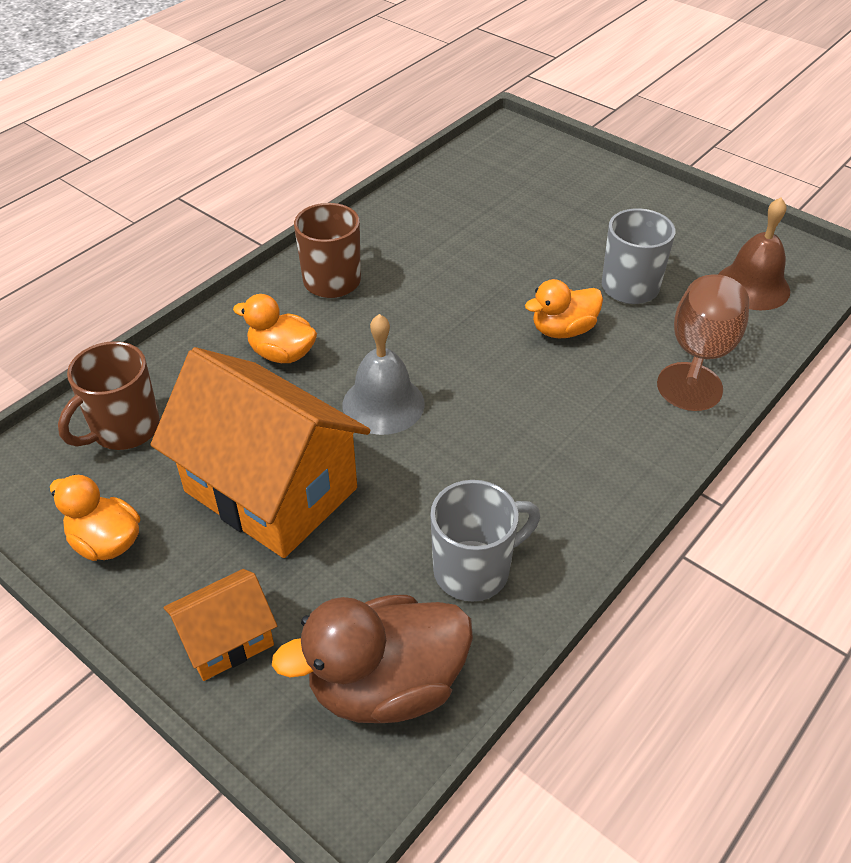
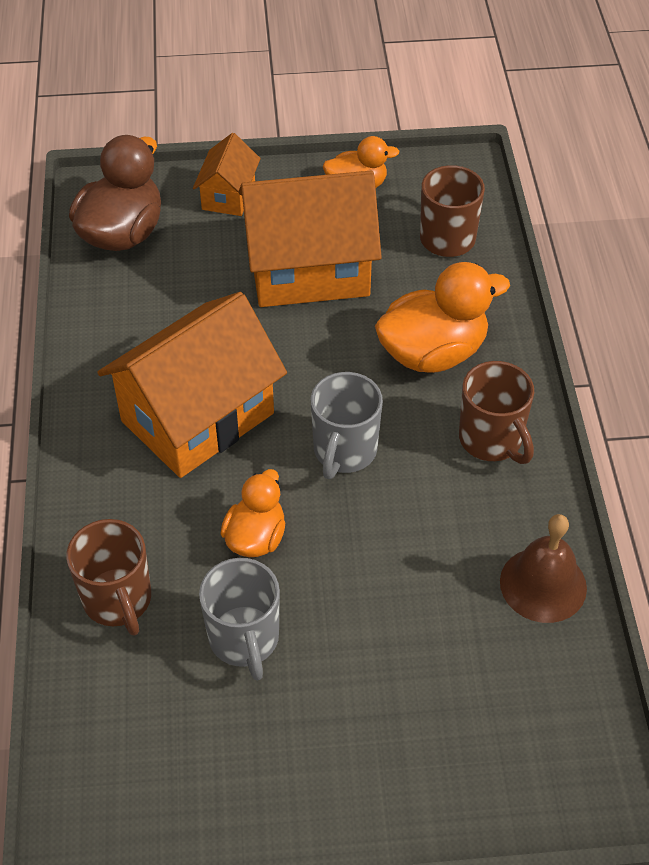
camera: 135 degrees right, 5 degrees up
orange duck [233,294,317,363] -> orange duck [375,262,510,373], size x1.64
grey bell [342,314,425,435] -> none
grey mug [430,480,540,601] -> grey mug moved to [311,372,383,479]
brown goblet [657,274,749,411] -> brown mug [66,519,151,636]
brown bell [718,198,790,310] -> brown bell moved to [500,514,587,623]
none -> orange house [97,292,287,478]

